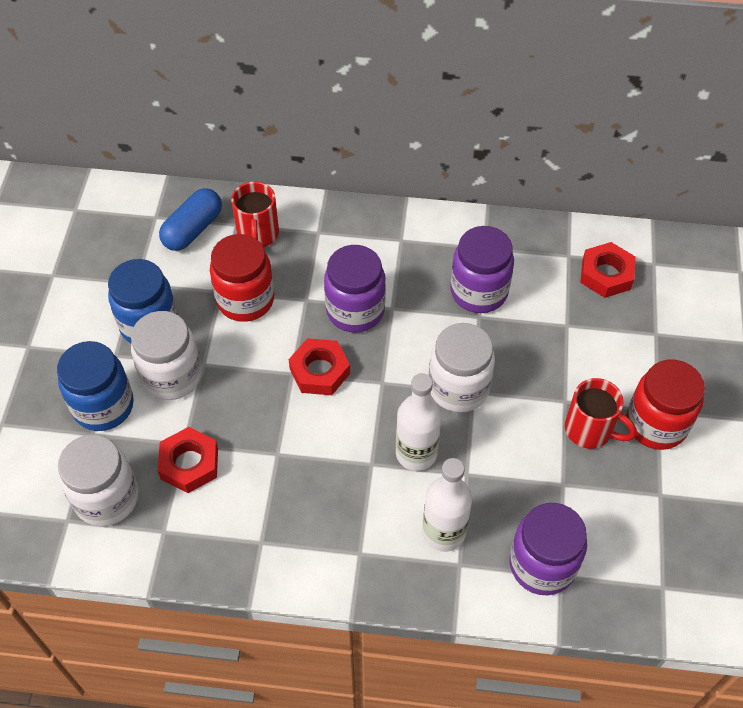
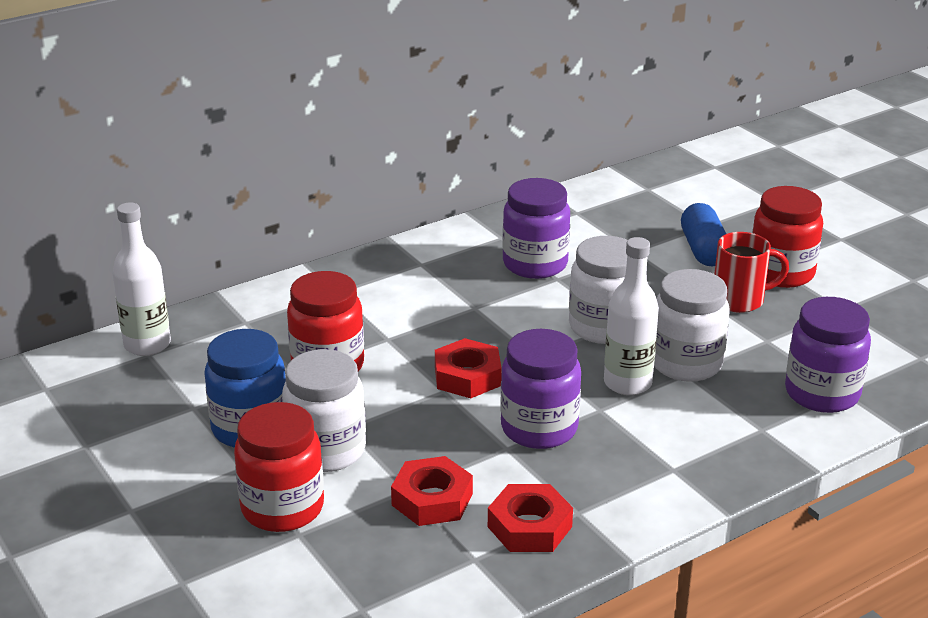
camera: 40 degrees left, 25 degrees down
blue jar [57,341,134,431] -> red jar [234,402,324,532]
white jar [58,435,139,526] -> white jar moved to [654,269,729,382]
blue capsule [159,188,222,251] -> blue capsule moved to [681,203,726,266]
red mug [231,182,279,247] -> none
purple jar [324,245,386,333] -> purple jar moved to [500,329,581,449]
white bottle [422,458,472,552] -> white bottle moved to [112,202,171,356]
red nut [580,242,636,298] -> red nut moved to [488,484,573,552]

